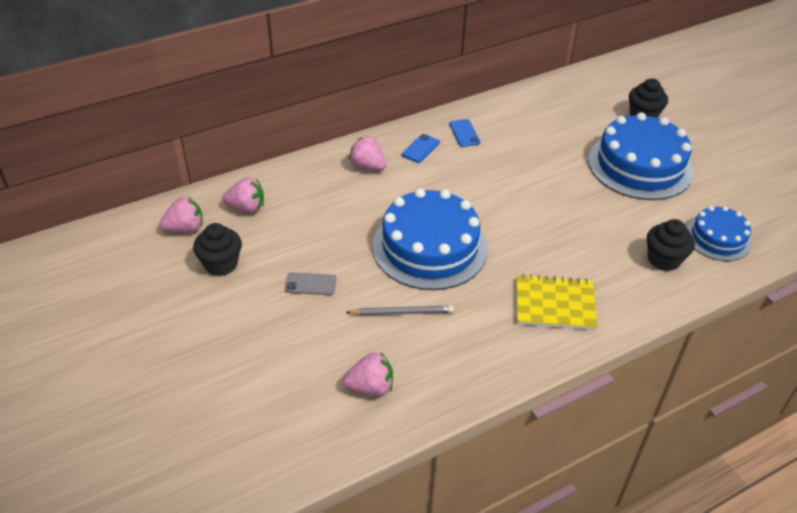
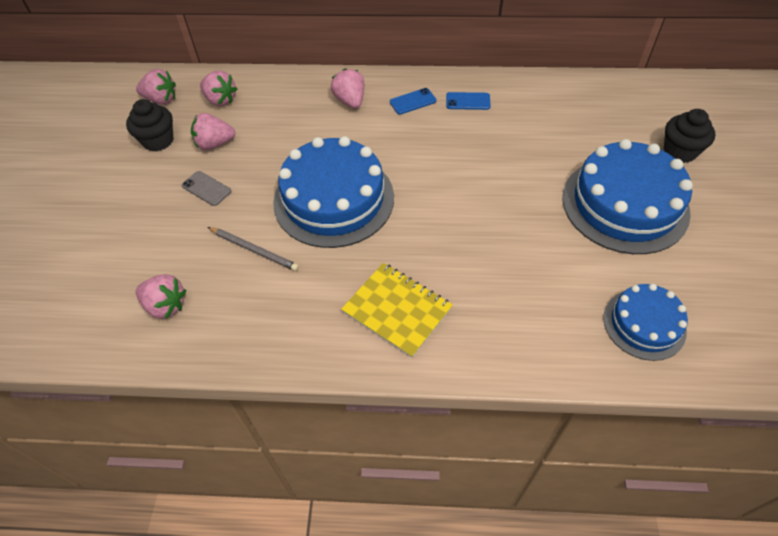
camera: 35 degrees right, 10 degrees up
blue phone [449,119,480,147] -> blue phone turned 75 degrees clockwise [446,92,491,110]
black cupcake [647,219,695,271] -> none
none -> pink strawberry [191,113,235,150]

